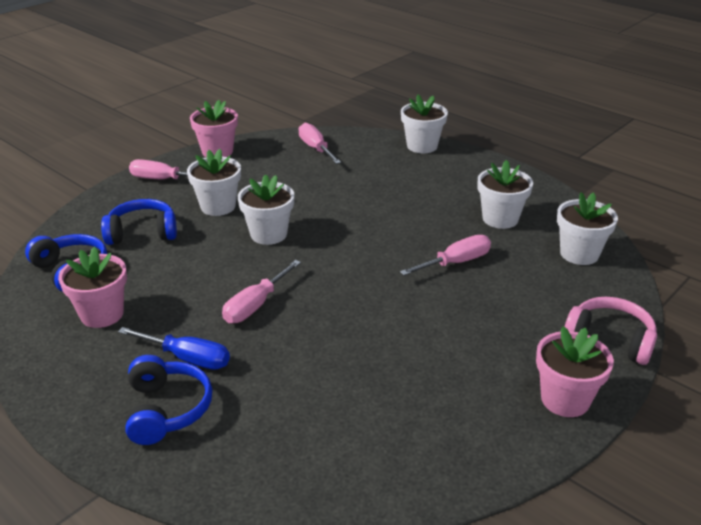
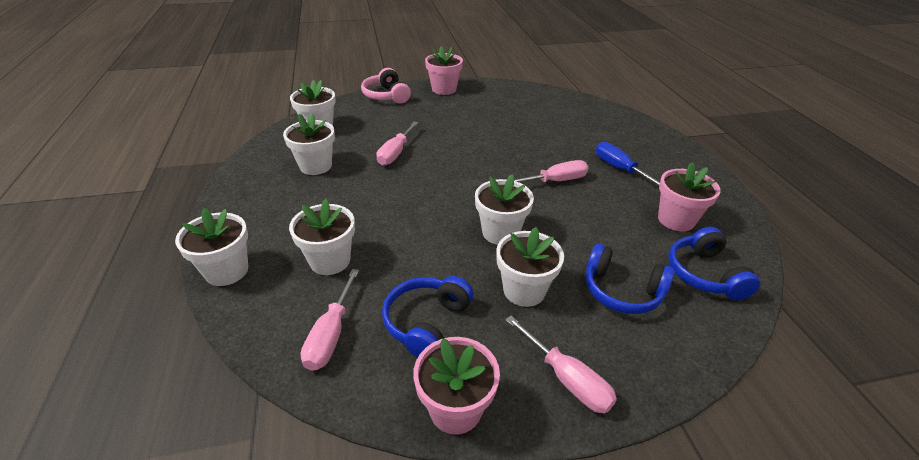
camera: 145 degrees left, 5 degrees up
blue headphones [125,355,212,445] -> blue headphones moved to [382,276,473,358]
pink screwdriver [400,235,491,276] -> pink screwdriver turned 75 degrees counterclockwise [376,122,418,166]
none -> white flower pot [289,199,355,275]

